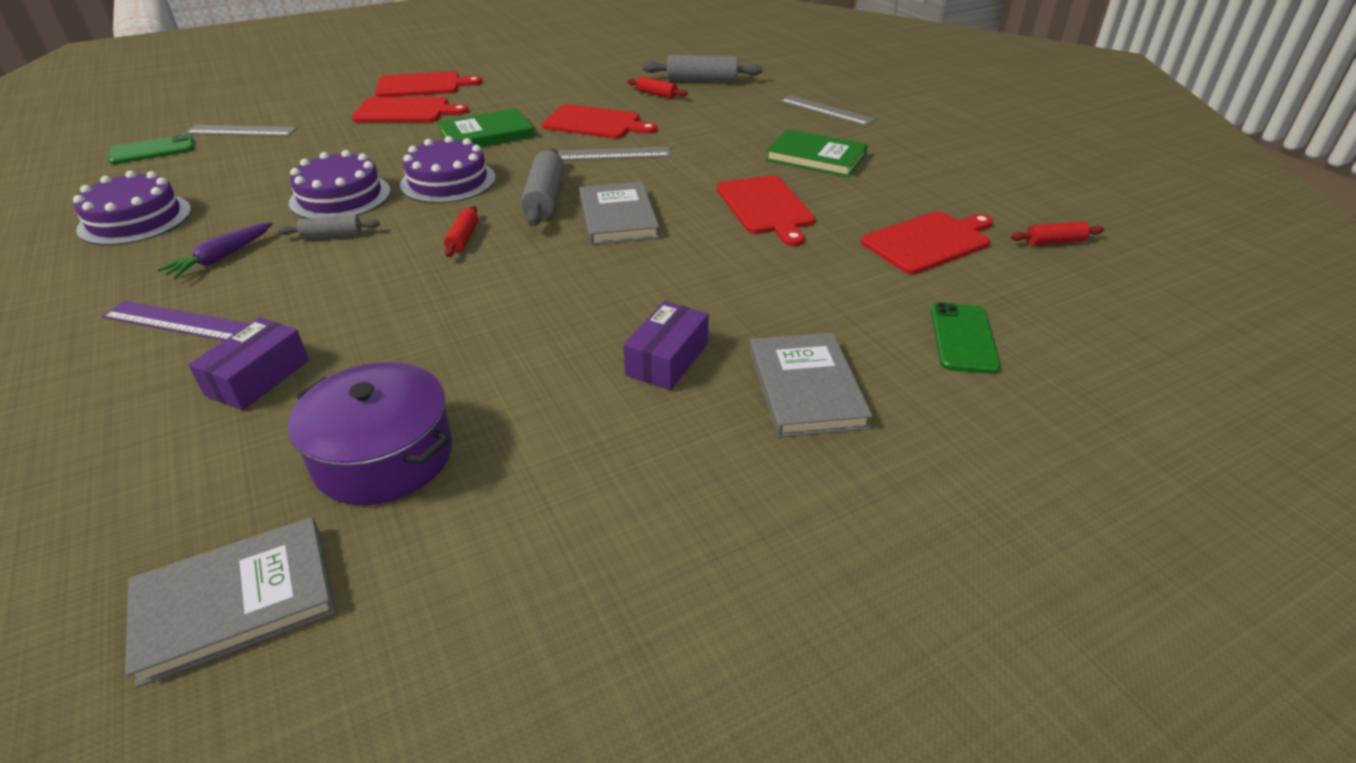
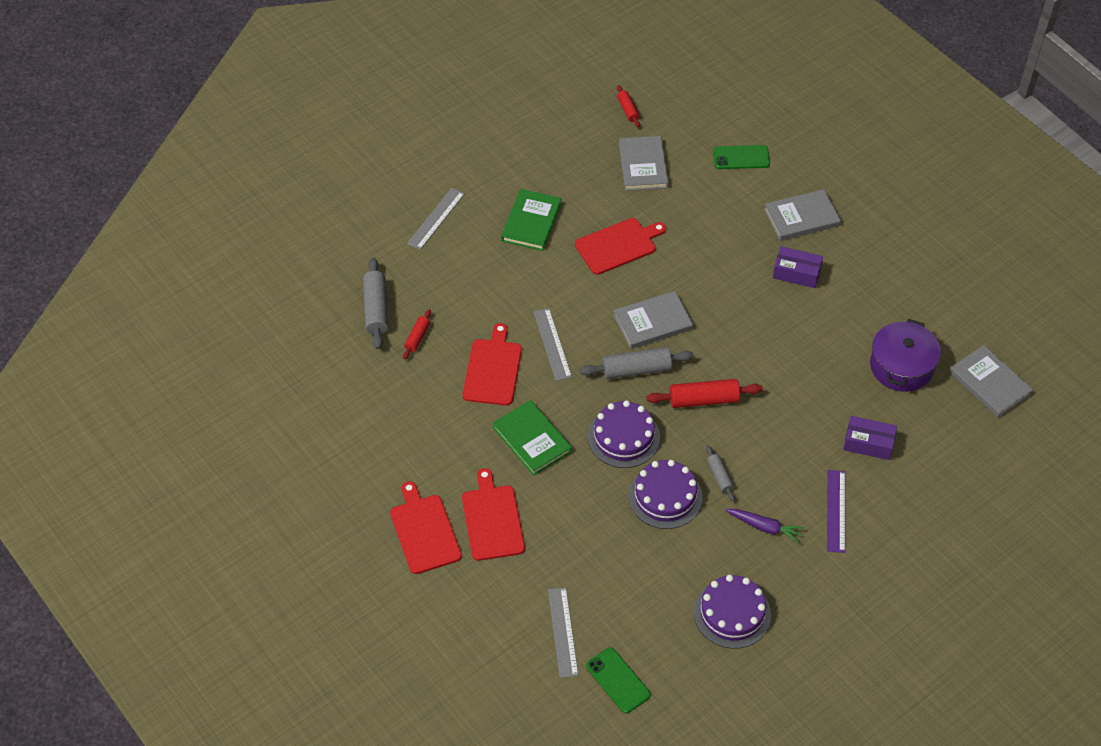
camera: 100 degrees left, 15 degrees up
red rolling pin [444,206,478,257] -> red rolling pin [647,379,763,408], size x1.77
red cutting board [861,211,993,274] -> grey book [619,136,669,191]

